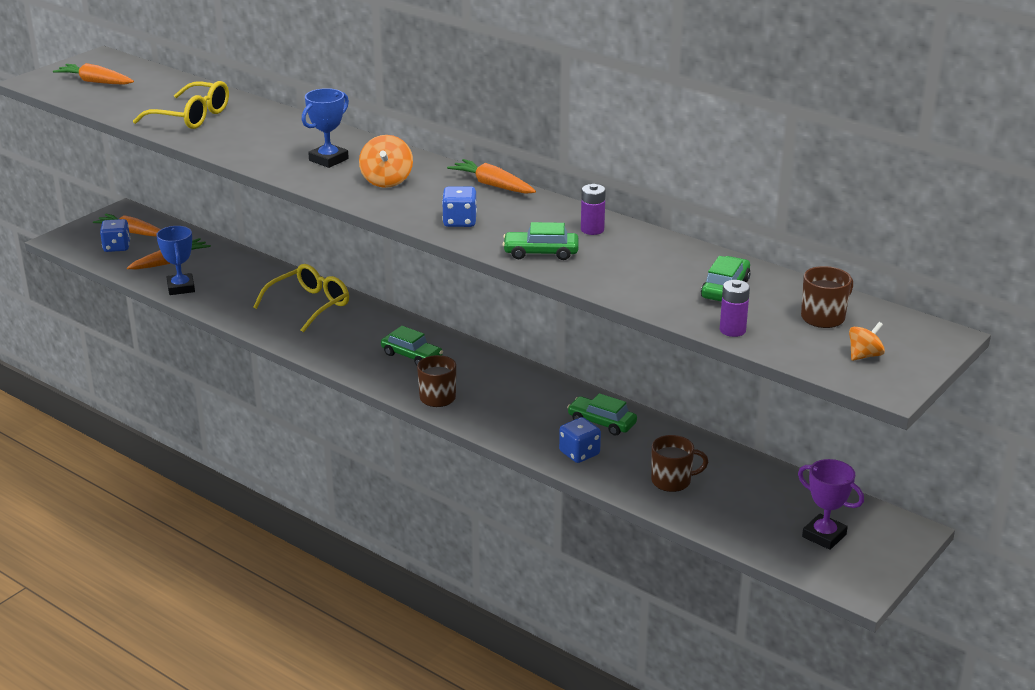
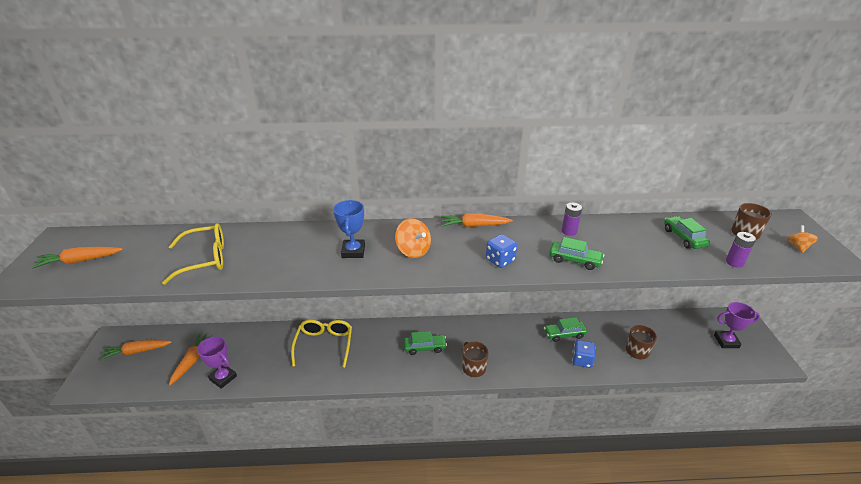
camera: 40 degrees left, 5 degrees up
blue dice [100,219,130,252] -> none
blue trophy [156,226,195,295] -> purple trophy [197,336,237,389]
green car [503,222,579,260] -> green car turned 120 degrees counterclockwise [549,237,604,270]

